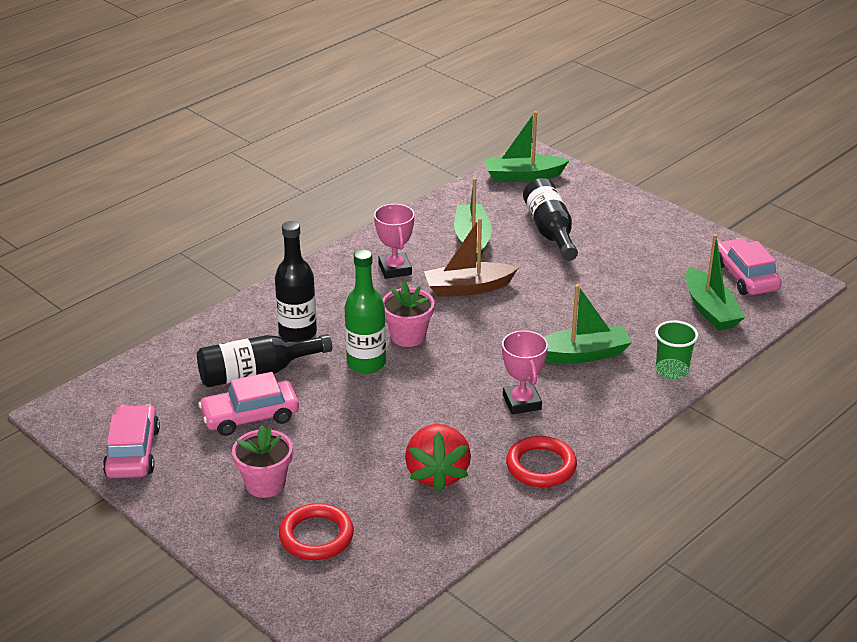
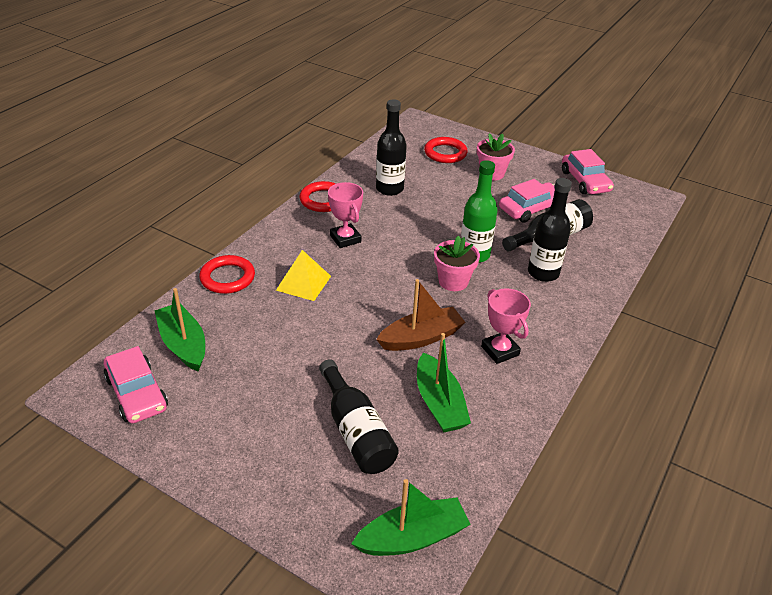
camera: 165 degrees right, 5 degrees up
red strawberry [405,424,471,493] -> black bottle [376,99,407,196]
green boat [544,284,632,363] -> yellow pyramid [276,250,331,301]
green cup [655,320,698,379] -> red ring [199,255,255,294]

